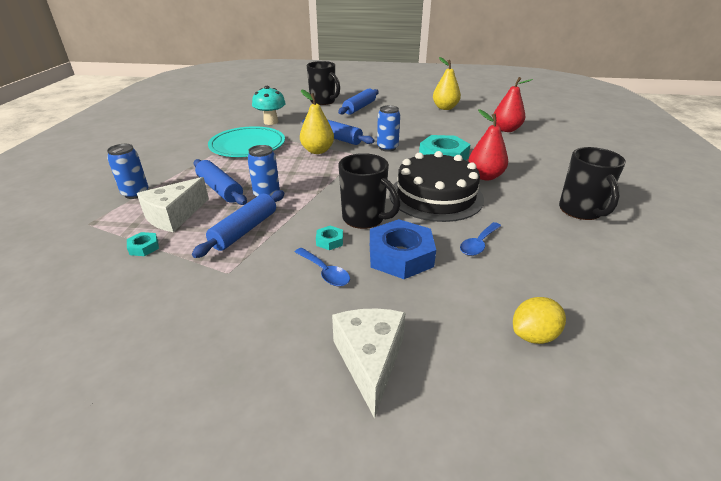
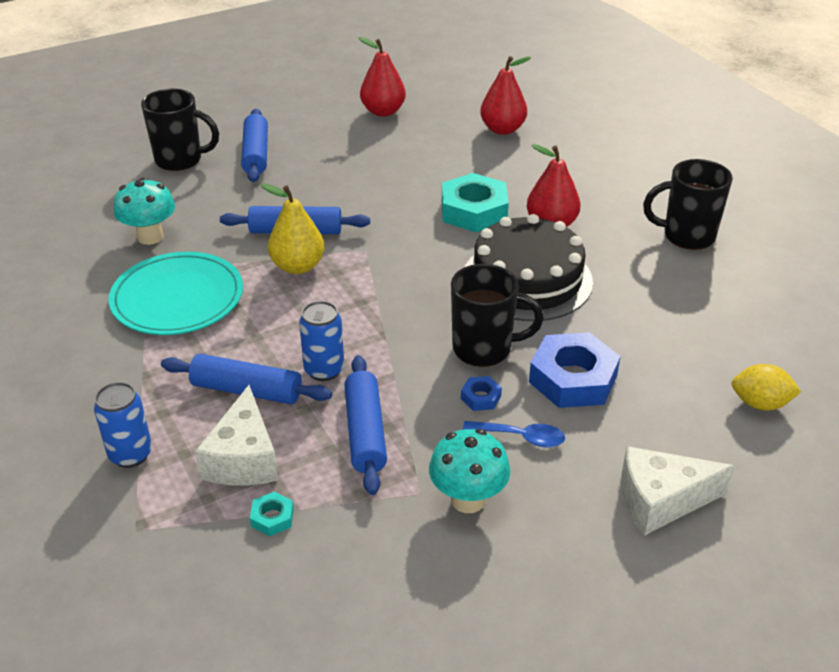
camera: 35 degrees left, 5 degrees up
turquoise nut [316,226,343,250] -> blue nut [461,376,502,411]
white cheese [332,308,406,419] -> white cheese turned 60 degrees counterclockwise [621,446,734,536]
blue can [377,105,400,152] -> none
yellow pear [433,57,461,110] -> red pear [358,37,406,117]
blue spoon [460,222,501,256] -> none
yellow lemon [513,297,566,344] -> yellow lemon turned 75 degrees clockwise [732,364,801,411]
black mug [559,147,626,220] -> black mug turned 135 degrees clockwise [643,159,733,250]
none -> turquoise mushroom [429,429,510,513]

